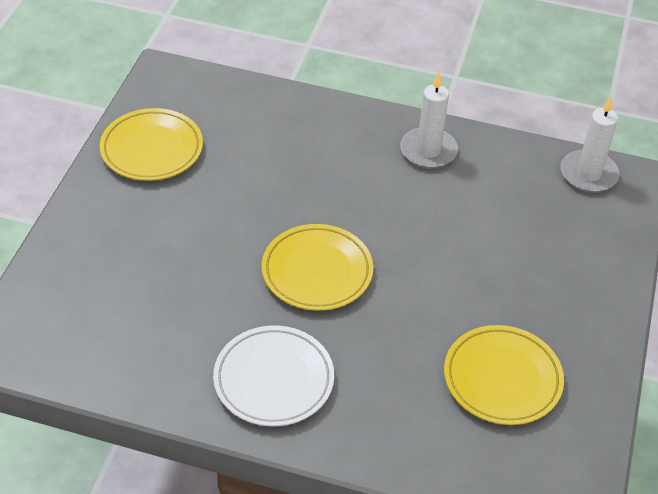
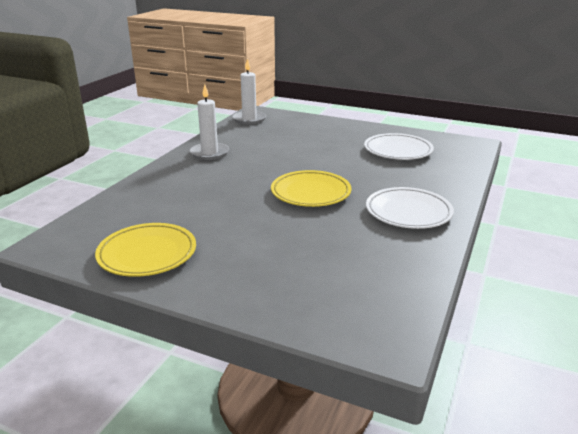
camera: 80 degrees left, 20 degrees down
yellow plate [444,325,564,425] -> white plate [364,133,434,160]

